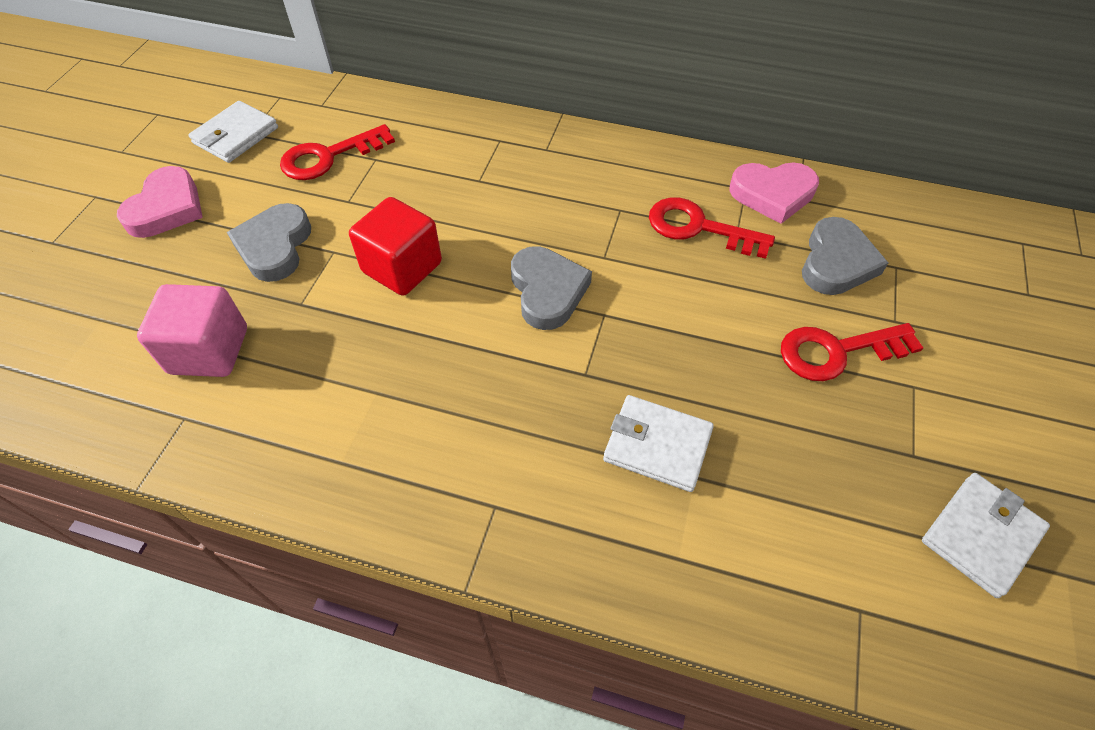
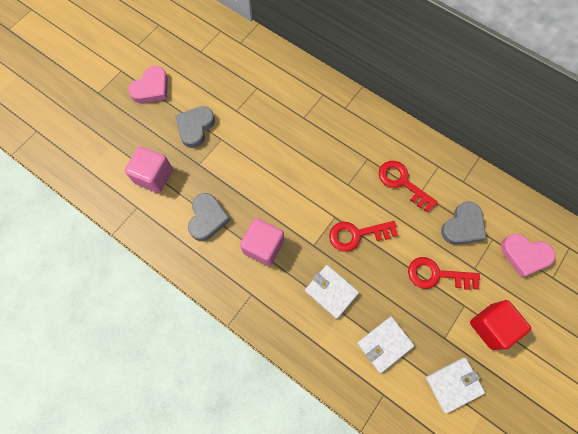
camera: 20 degrees right, 15 degrees up
white wallet [188,101,278,163] -> white wallet moved to [357,317,414,373]
red key [280,124,395,180] -> red key moved to [329,221,398,252]
red cube [349,197,442,296] -> red cube moved to [470,300,531,350]
grey heart [511,246,592,330] -> grey heart moved to [188,193,230,241]
pink heart [730,162,819,224] -> pink heart moved to [501,234,555,277]
none -> pink cube [240,218,284,266]

